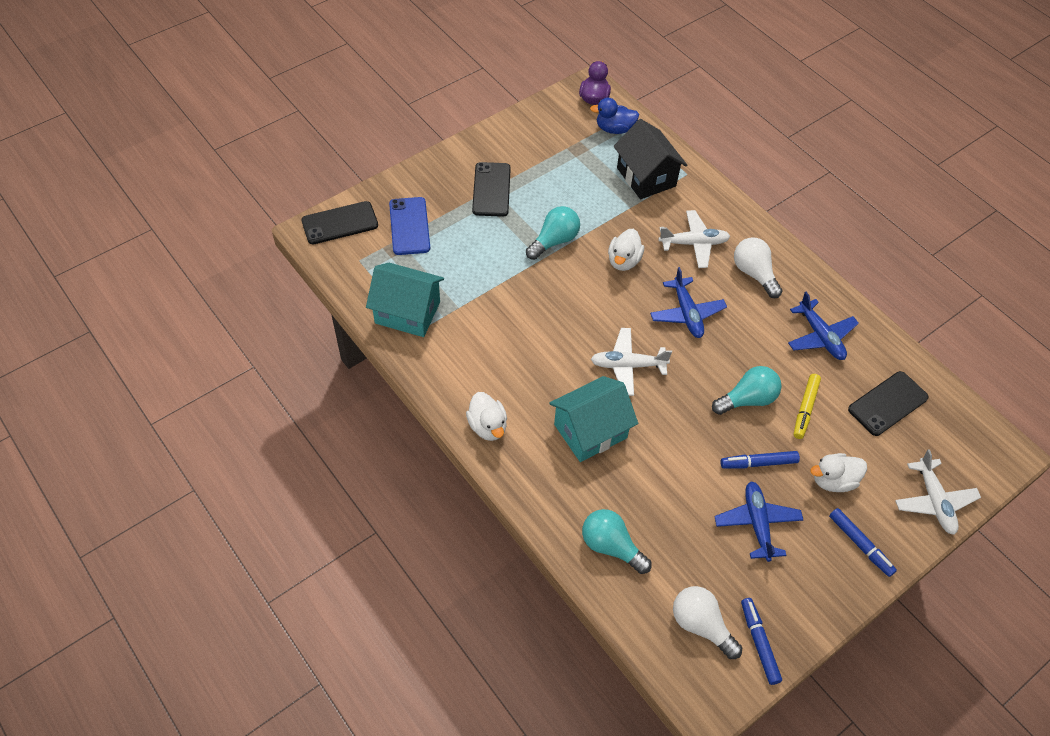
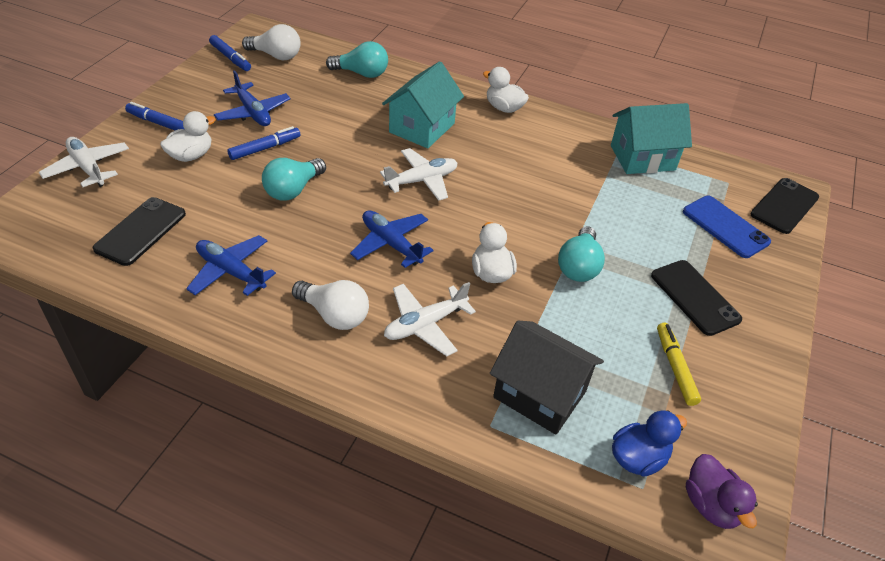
camera: 150 degrees right, 10 degrees down
yellow marker [793,374,821,439] -> yellow marker moved to [657,323,701,406]

